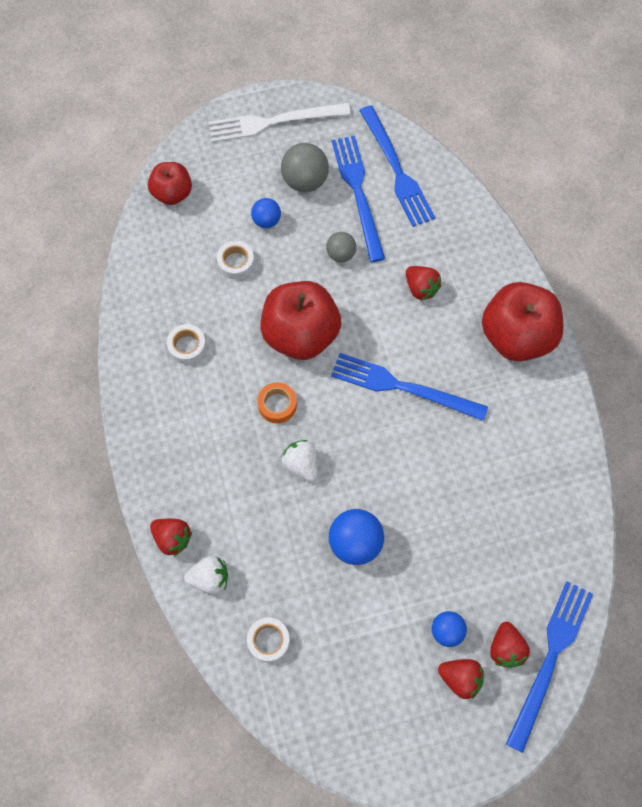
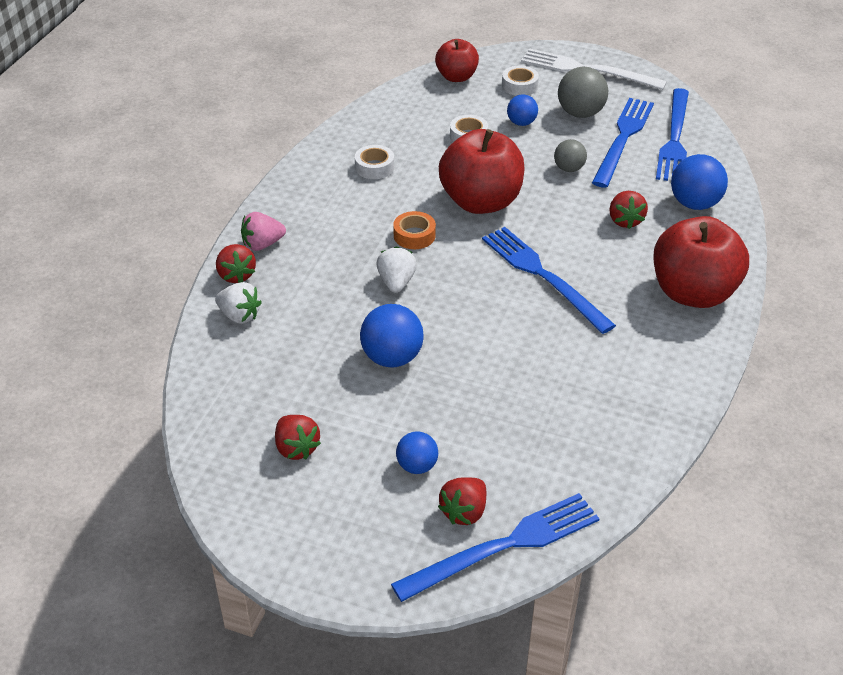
camera: 35 degrees right, 25 degrees down
white tape [247,618,290,663] -> white tape moved to [502,66,539,96]
red strawberry [438,659,484,699] -> red strawberry moved to [275,415,321,460]
none -> pink strawberry [241,212,286,251]
none -> blue ball [671,154,728,210]

